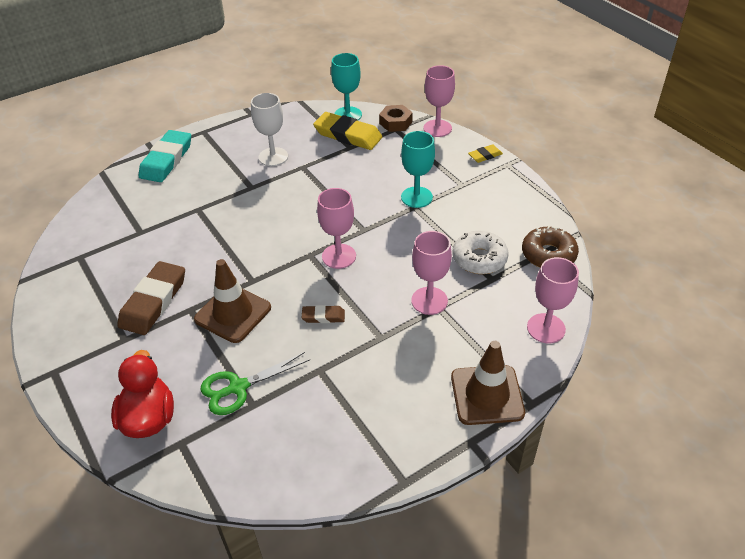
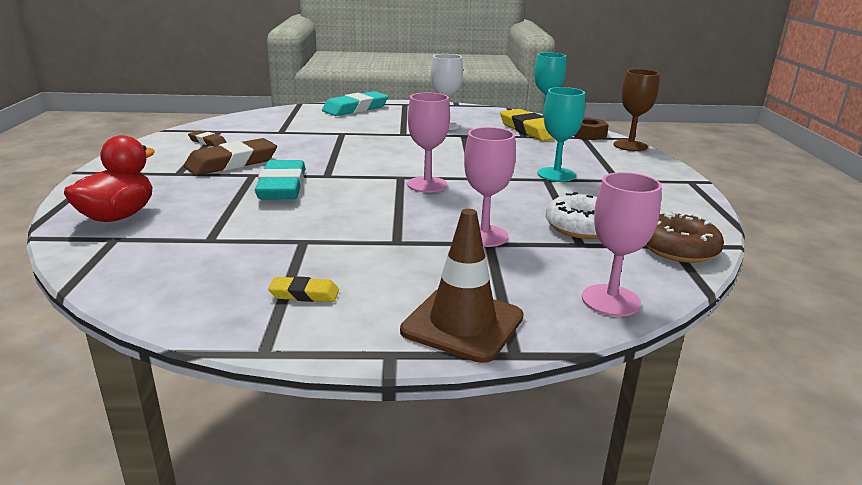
camera: 30 degrees right, 20 degrees down
brown traffic cone [194,259,271,343] -> turquoise eraser [255,160,305,200]
green scissors [201,352,310,415] -> none
brown eraser [302,305,345,323] -> brown eraser moved to [188,130,227,147]
pink goblet [423,65,455,137] -> brown goblet [613,69,660,151]
yellow eraser [468,144,503,163] -> yellow eraser moved to [268,276,339,302]

